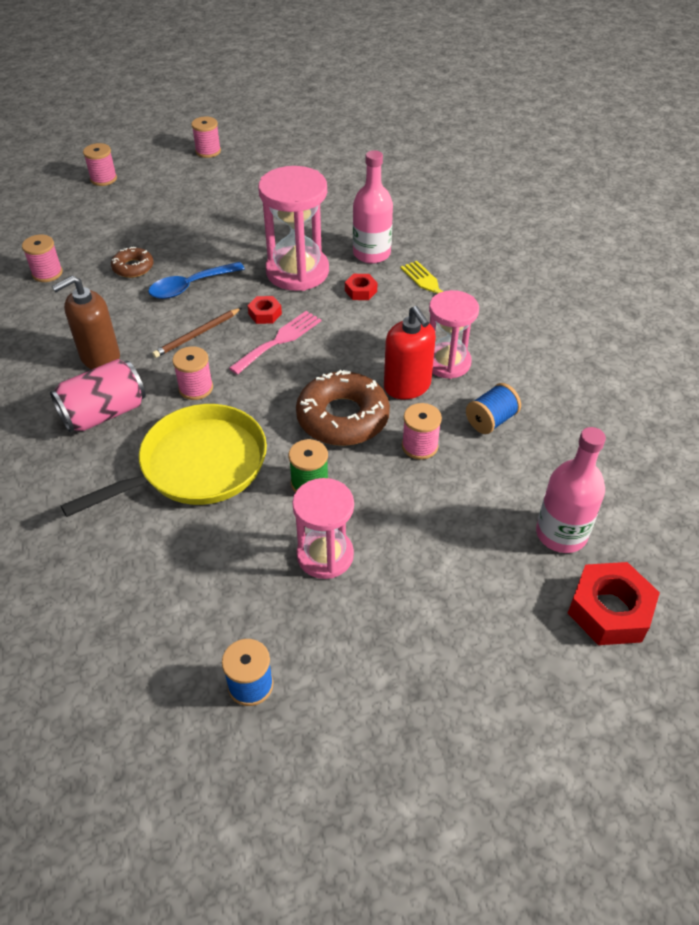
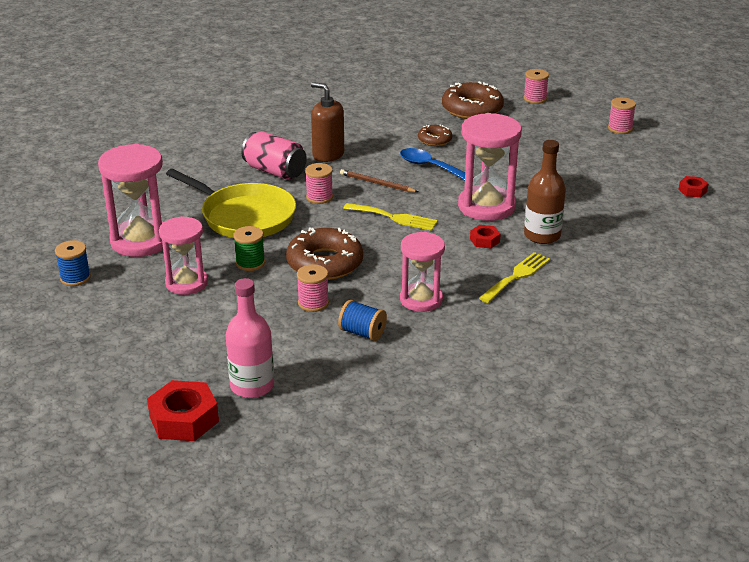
camera: 70 degrees right, 15 degrees down
pink spool [22,235,63,282] -> none
pink fork [229,311,321,375] -> yellow fork [343,203,438,231]
red nut [248,296,282,324] -> red nut moved to [678,176,709,197]
pink bottle [353,150,393,264] -> brown bottle [524,140,566,244]
red soap dispenser [384,306,436,399] -> none
none -> pink hourglass [98,144,164,257]
none -> brown donut [442,81,504,119]

